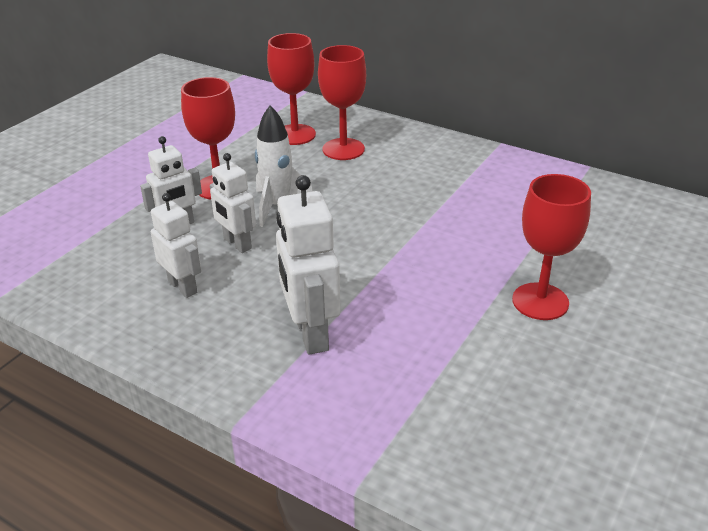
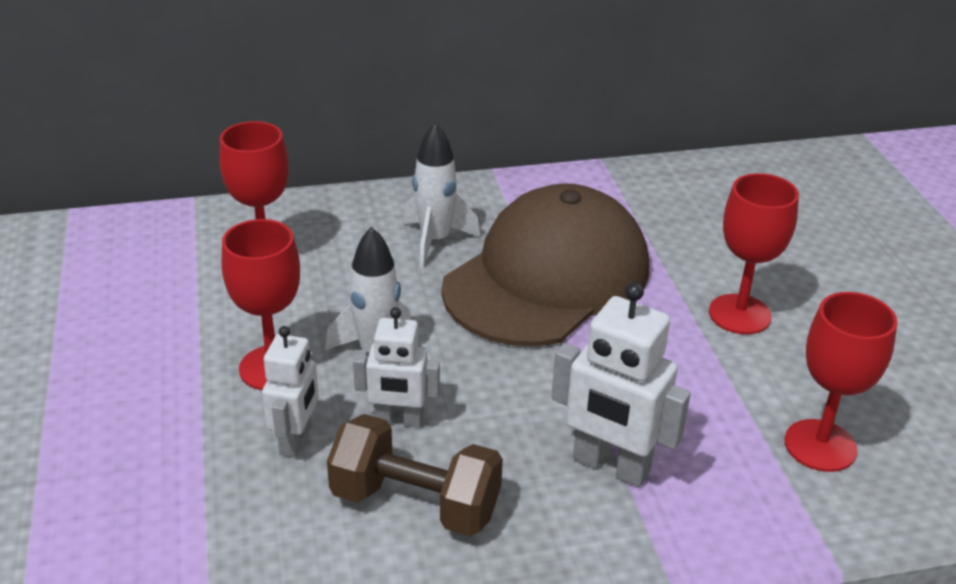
camera: 45 degrees left, 0 degrees up
white robot [151,193,201,298] -> brown dumbbell [327,414,503,536]
red goblet [318,45,366,160] -> red goblet moved to [784,292,897,472]
none -> white rocket [403,122,480,268]
none -> brown cap [441,183,649,346]

